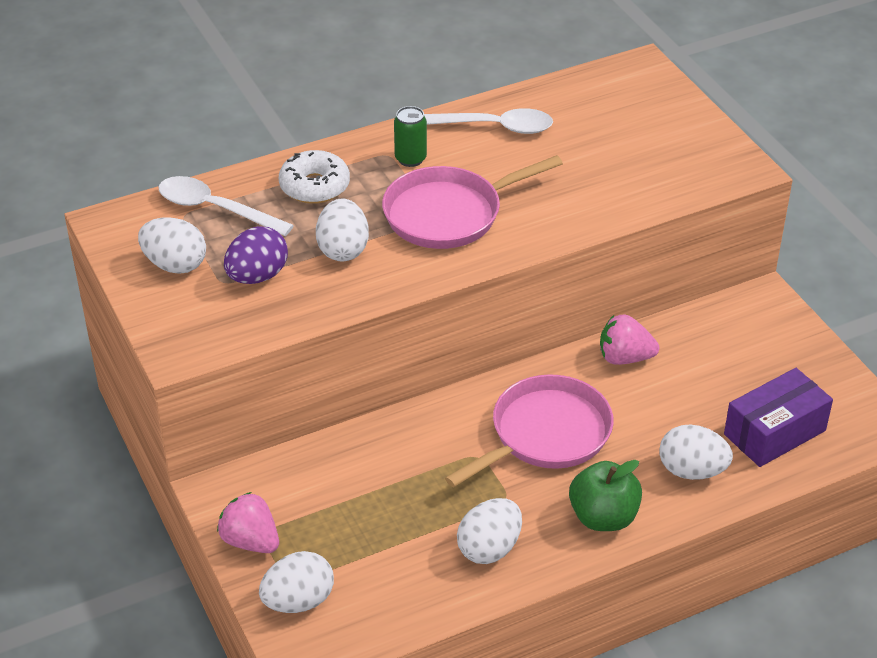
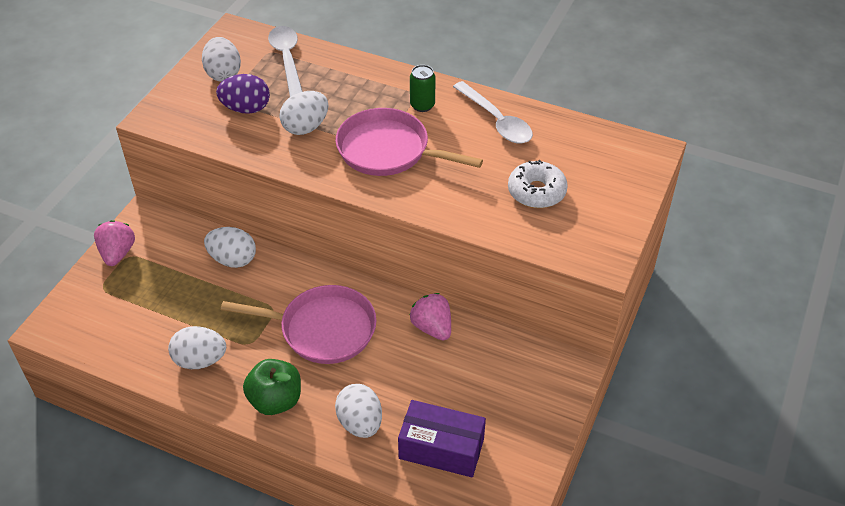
camera: 50 degrees right, 5 degrees up
white egg [259,551,334,613] -> white egg moved to [204,227,256,268]
white donut [279,150,350,204] -> white donut moved to [508,160,568,208]

